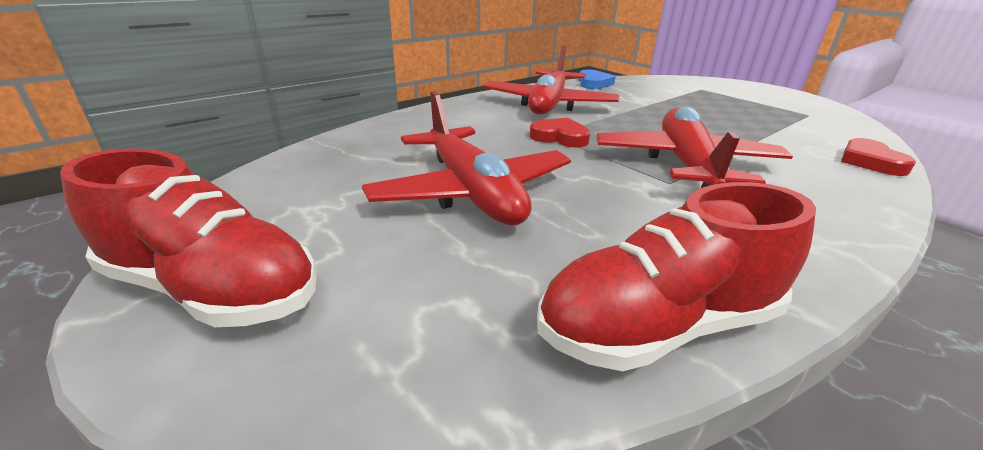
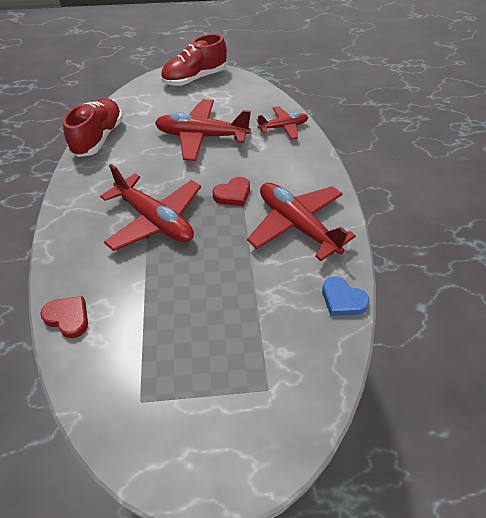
camera: 125 degrees right, 20 degrees up
none -> red plane [256,106,308,140]

